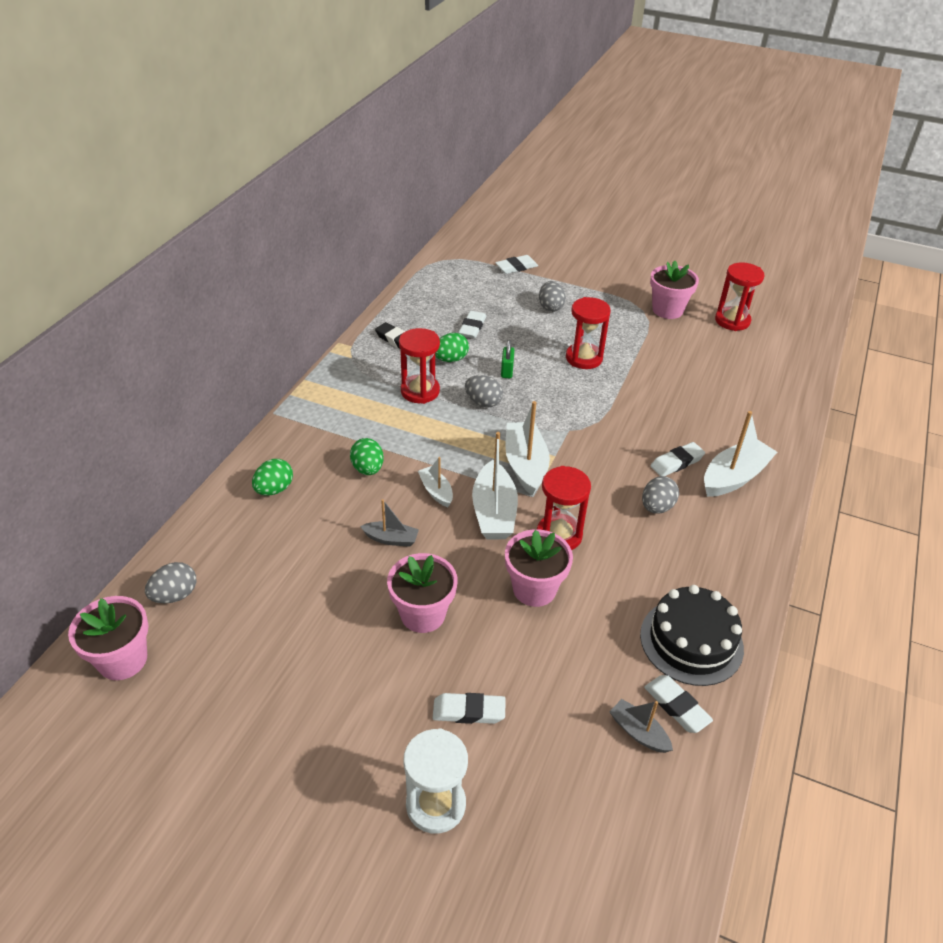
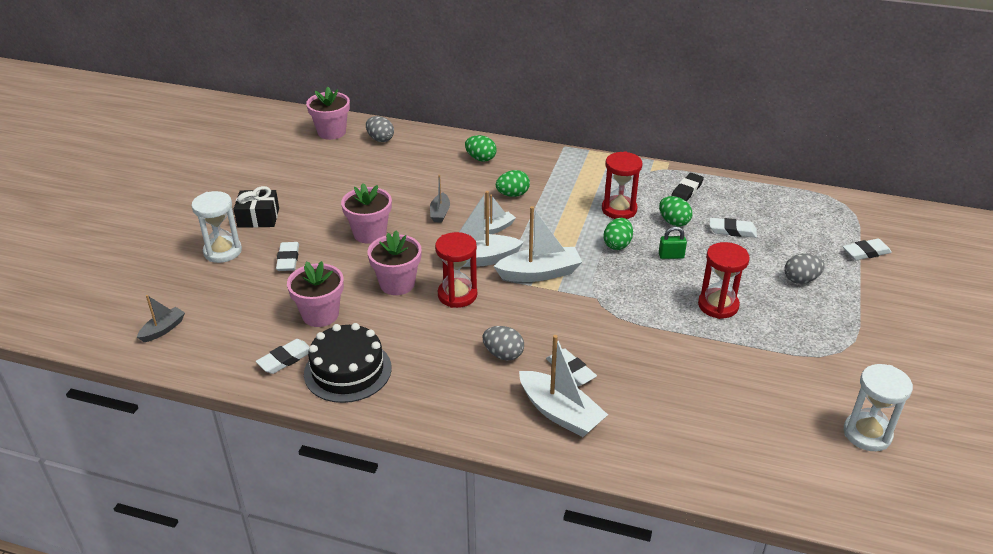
camera: 85 degrees right, 5 degrees down
grey egg [465,375,503,408] -> green egg [603,218,633,250]
white eraser [495,255,538,274] -> white eraser turned 75 degrees counterclockwise [843,238,892,260]
grey boat [609,699,673,753] -> grey boat moved to [137,295,185,342]
pink flower pot [650,261,699,319] -> pink flower pot moved to [287,261,344,327]
red hourglass [715,262,764,331] -> white hourglass [844,364,913,451]
none -> black gift [234,186,279,228]

